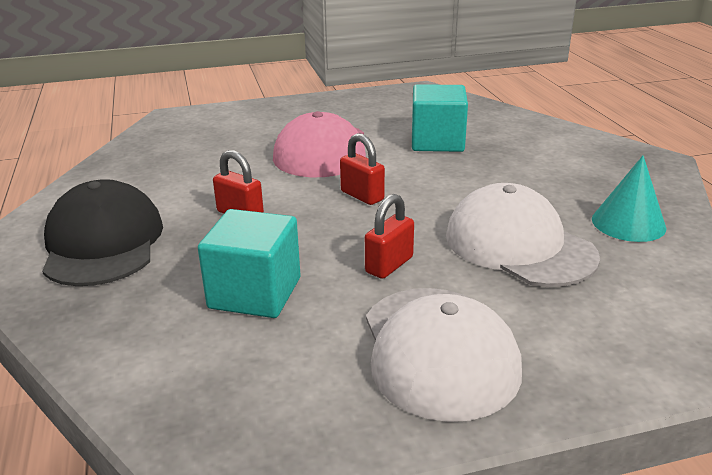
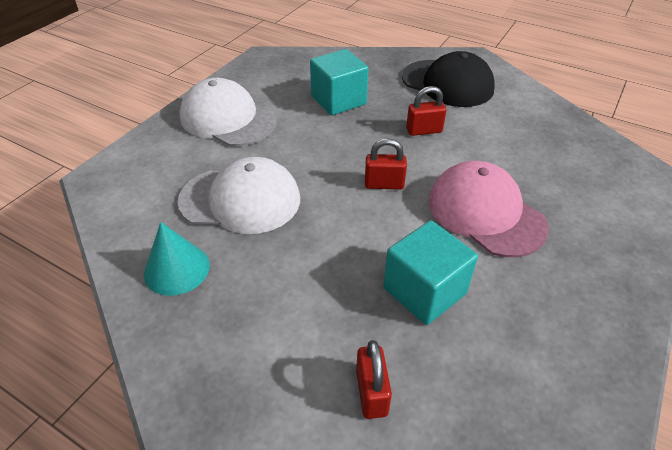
camera: 135 degrees right, 15 degrees up
red padlock [365,194,414,279] -> red padlock moved to [356,340,392,419]

